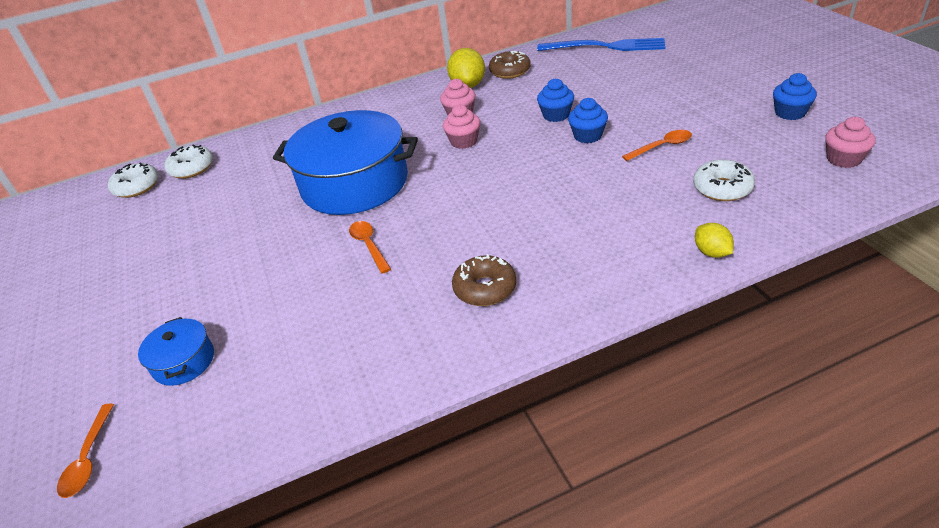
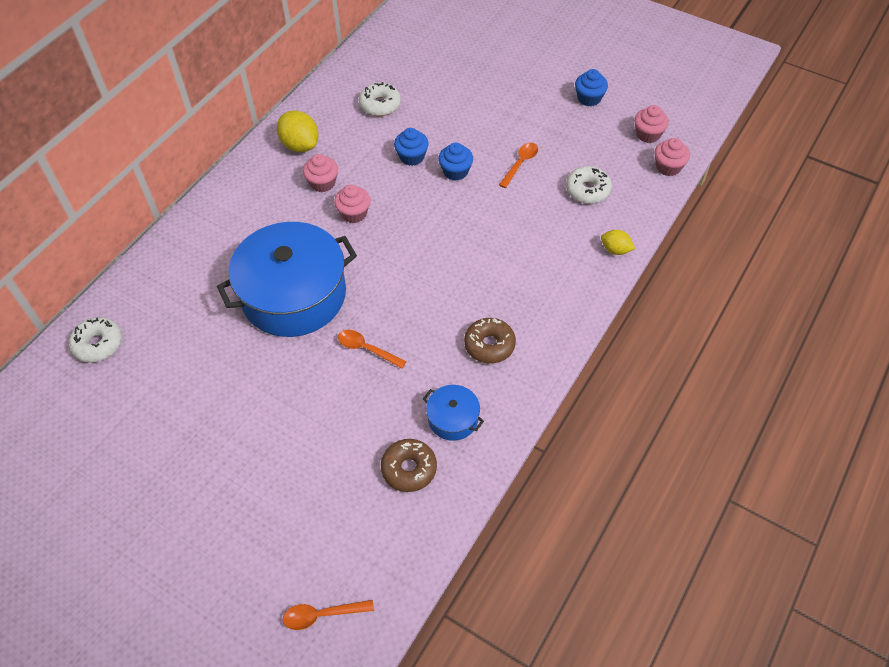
camera: 40 degrees left, 15 degrees up
orange spoon [57,404,114,498] -> orange spoon turned 120 degrees clockwise [283,600,374,630]
white donut [108,163,159,198] -> white donut moved to [359,82,401,116]
blue pot [138,317,214,386] -> blue pot moved to [423,385,484,441]
brown donut [489,51,531,79] -> brown donut moved to [381,439,437,492]
blue fork [537,38,665,51] -> none
none -> pink cupcake [654,138,690,176]

